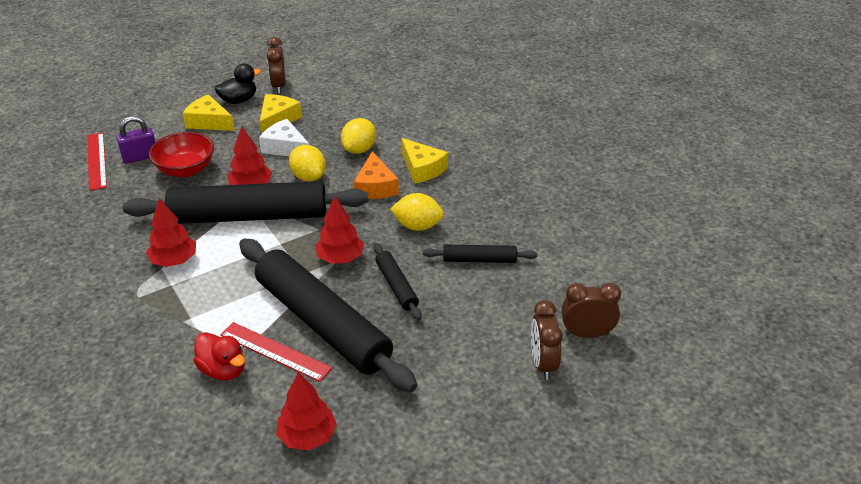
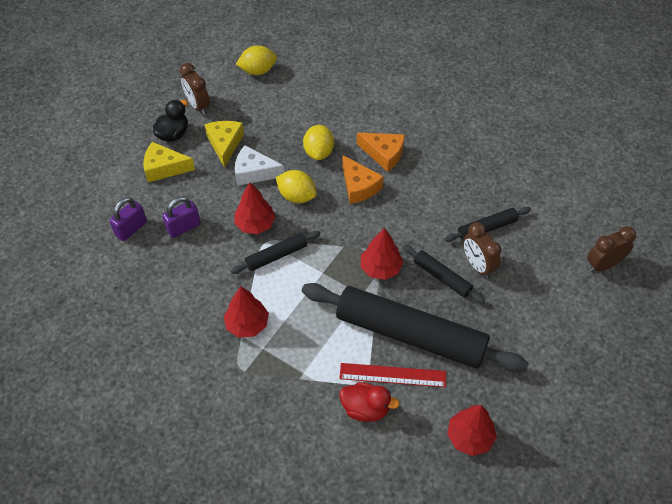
camera: 25 degrees left, 15 degrees up
red ruler [87,133,107,191] -> none
black rolling pin [123,181,368,224] -> black rolling pin [231,231,321,274], size x0.45
red bowl [149,132,214,177] -> purple padlock [162,197,201,238]
yellow lemon [390,193,444,231] -> yellow lemon moved to [236,46,277,75]
yellow cheese [401,138,448,184] -> orange cheese [357,133,405,172]
brown clock [531,300,563,380] -> brown clock moved to [463,222,501,278]

